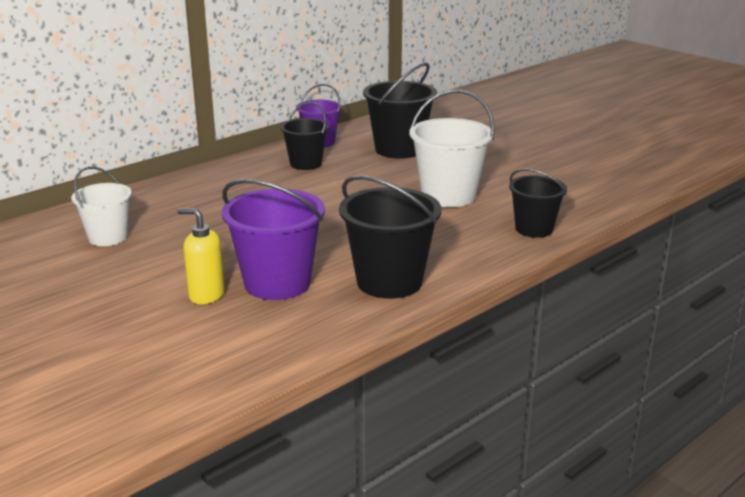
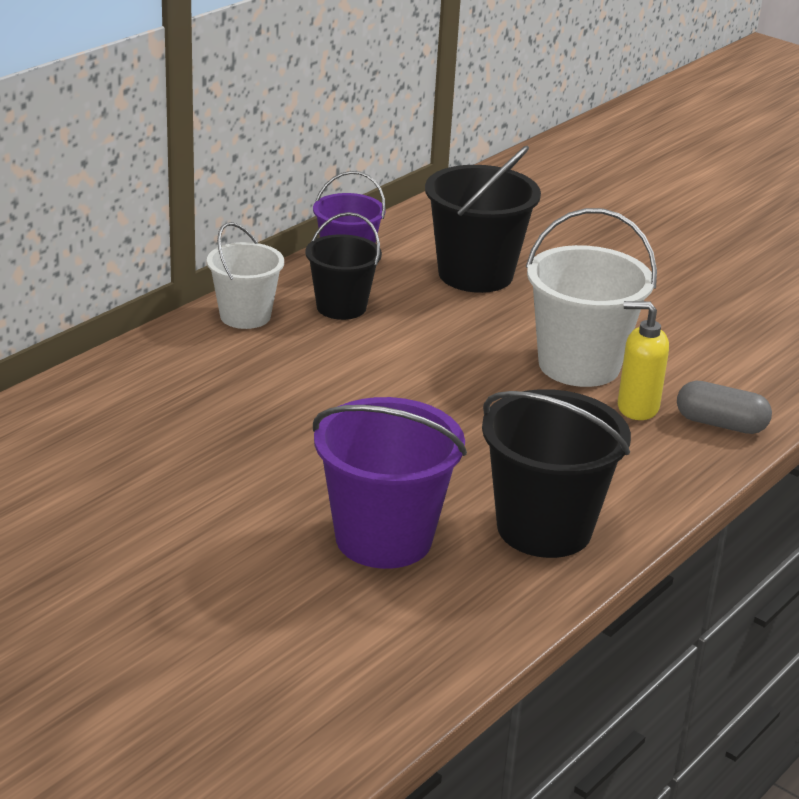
camera: 10 degrees left, 5 degrees up
white bucket [71,166,132,246] -> white bucket moved to [207,222,284,329]
yellow soap dispenser [177,208,225,304] -> yellow soap dispenser moved to [618,301,669,420]
black bucket [509,169,567,238] -> grey capsule [677,381,772,434]

